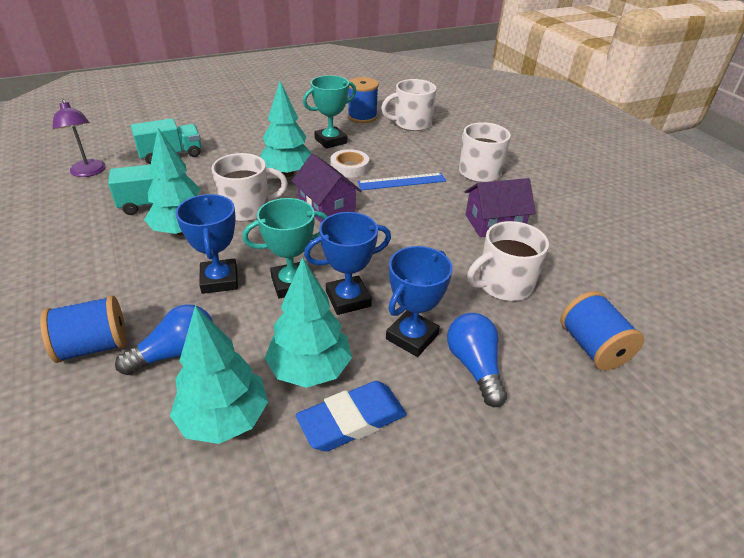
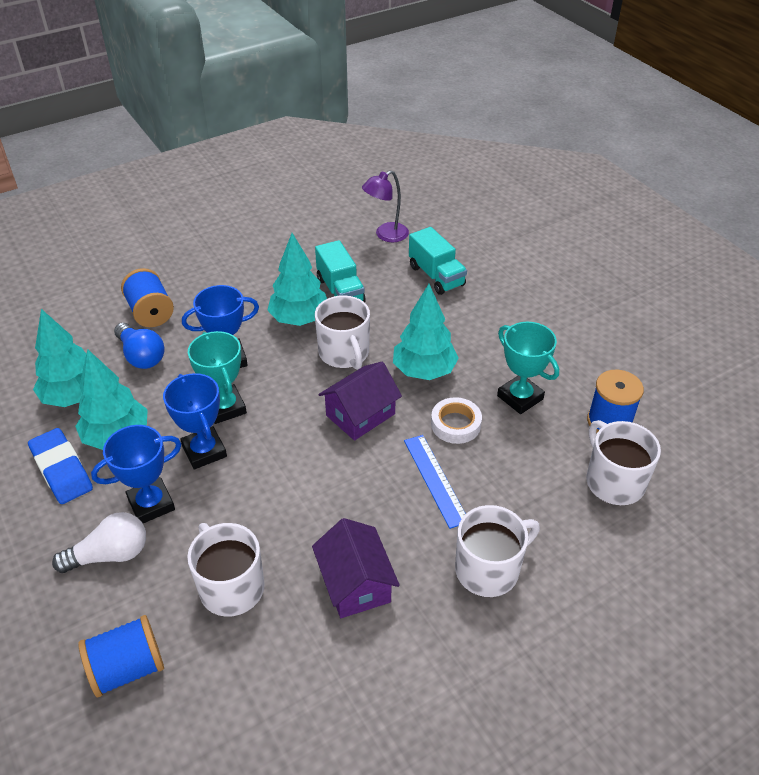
camera: 85 degrees right, 5 degrees up
blue trophy [386,246,453,357] -> blue trophy turned 60 degrees counterclockwise [91,425,181,523]
blue light bulb [447,313,507,407] -> white light bulb [52,512,146,573]

